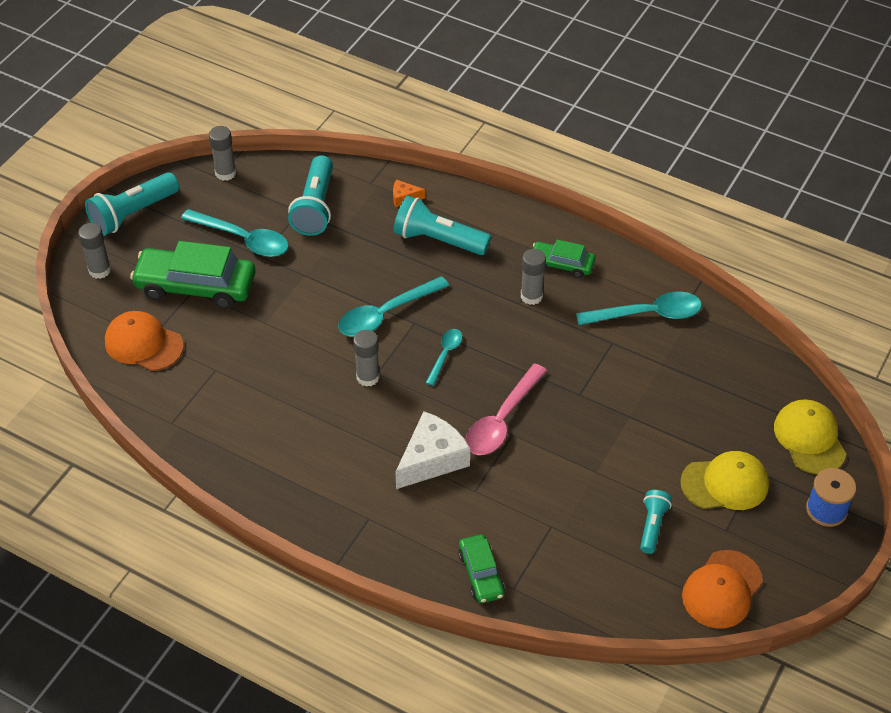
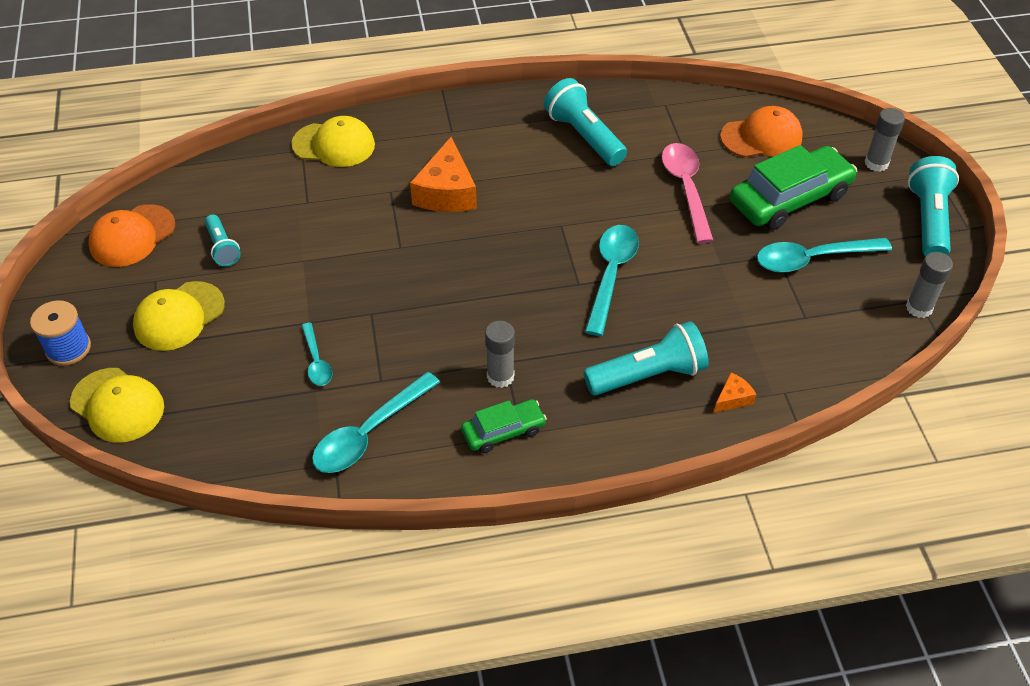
camera: 140 degrees right, 0 degrees up
turquoise flashlight [288,155,333,236] -> turquoise flashlight moved to [544,78,627,166]
grey glue stick [353,330,380,387] -> none
white cheese [395,411,470,489] -> orange cheese [410,137,477,212]
turquoise spoon [426,329,462,386] -> turquoise spoon moved to [301,322,332,386]
green car [458,534,505,603] -> yellow cap [291,116,375,167]
pink spoon [465,363,547,455] -> pink spoon moved to [661,143,714,243]
orange cap [682,550,763,629] -> orange cap turned 135 degrees counterclockwise [88,204,175,267]

